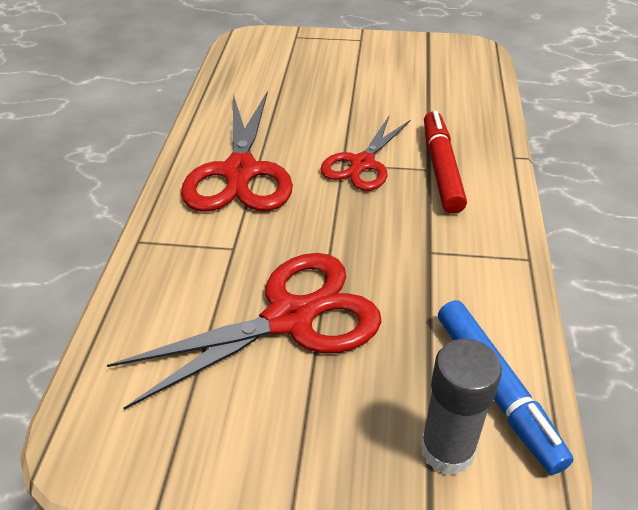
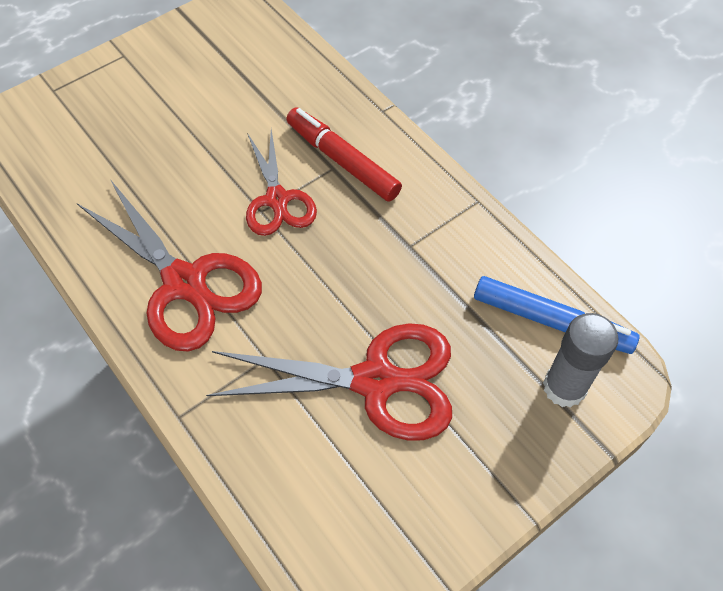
camera: 45 degrees left, 15 degrees up
red scissors [107,253,382,410] -> red scissors turned 75 degrees clockwise [206,323,452,441]

